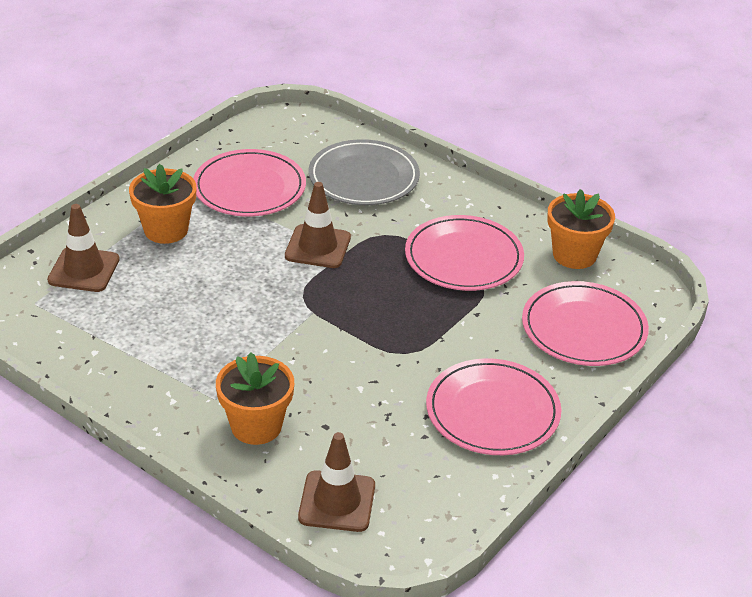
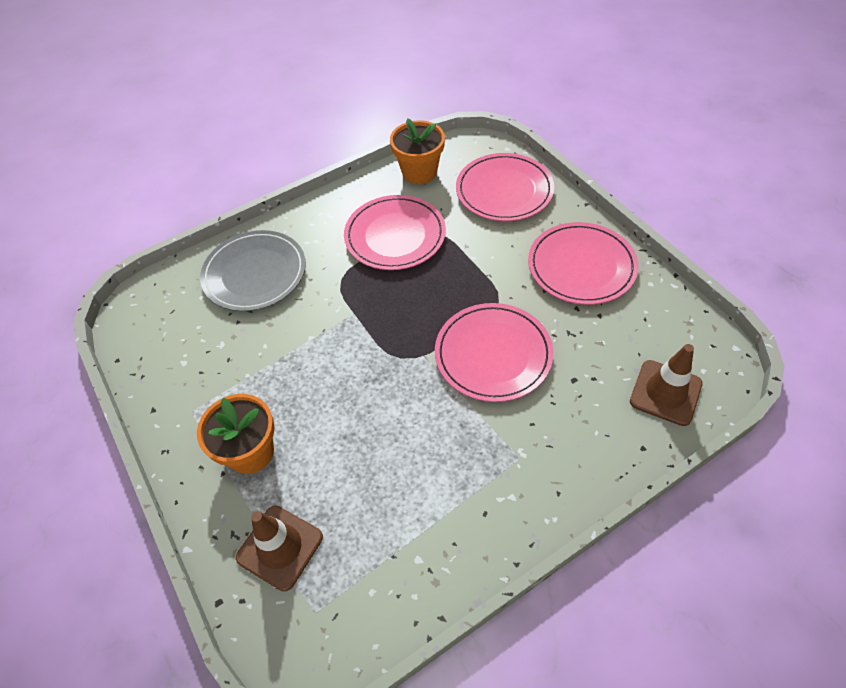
camera: 65 degrees left, 15 degrees up
pink plate [193,149,306,216] -> pink plate moved to [435,303,553,402]
orange flower pot [216,352,294,445] -> none
brown traffic cone [285,182,351,268] -> none

